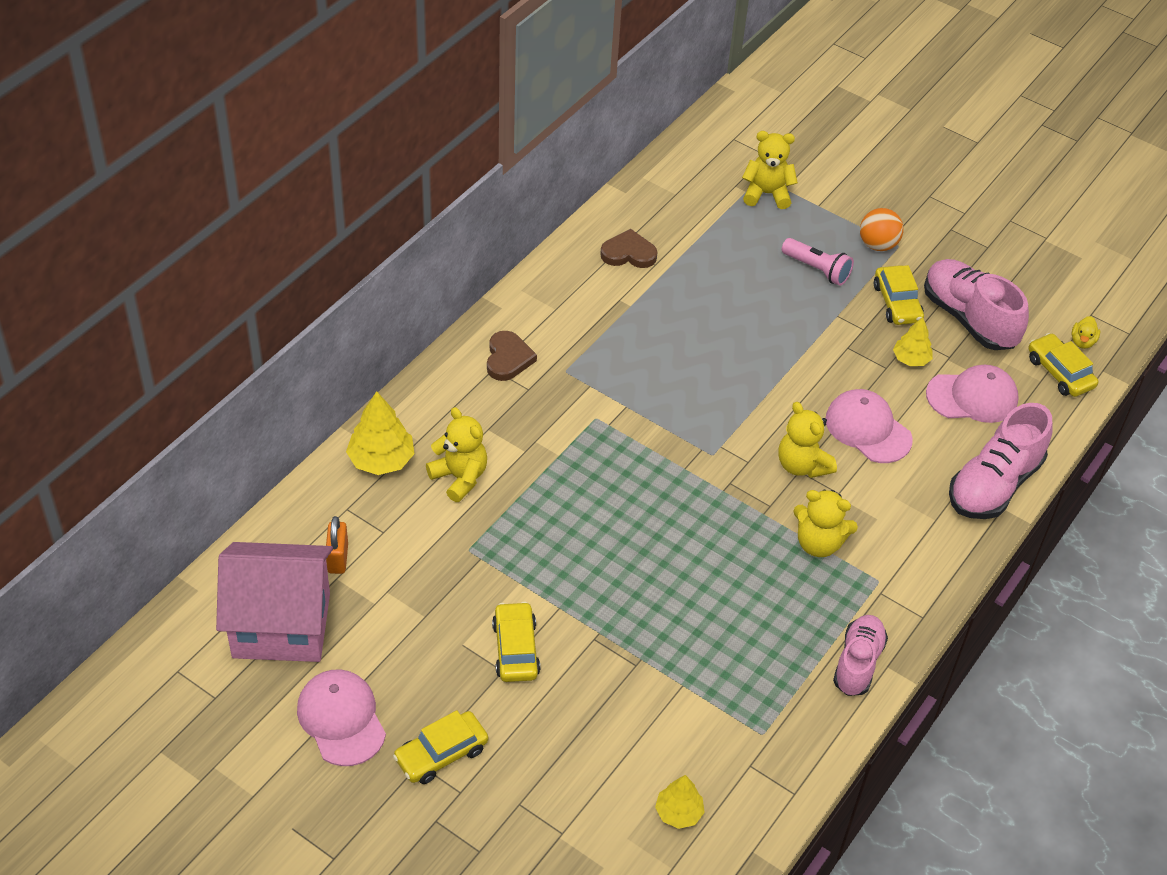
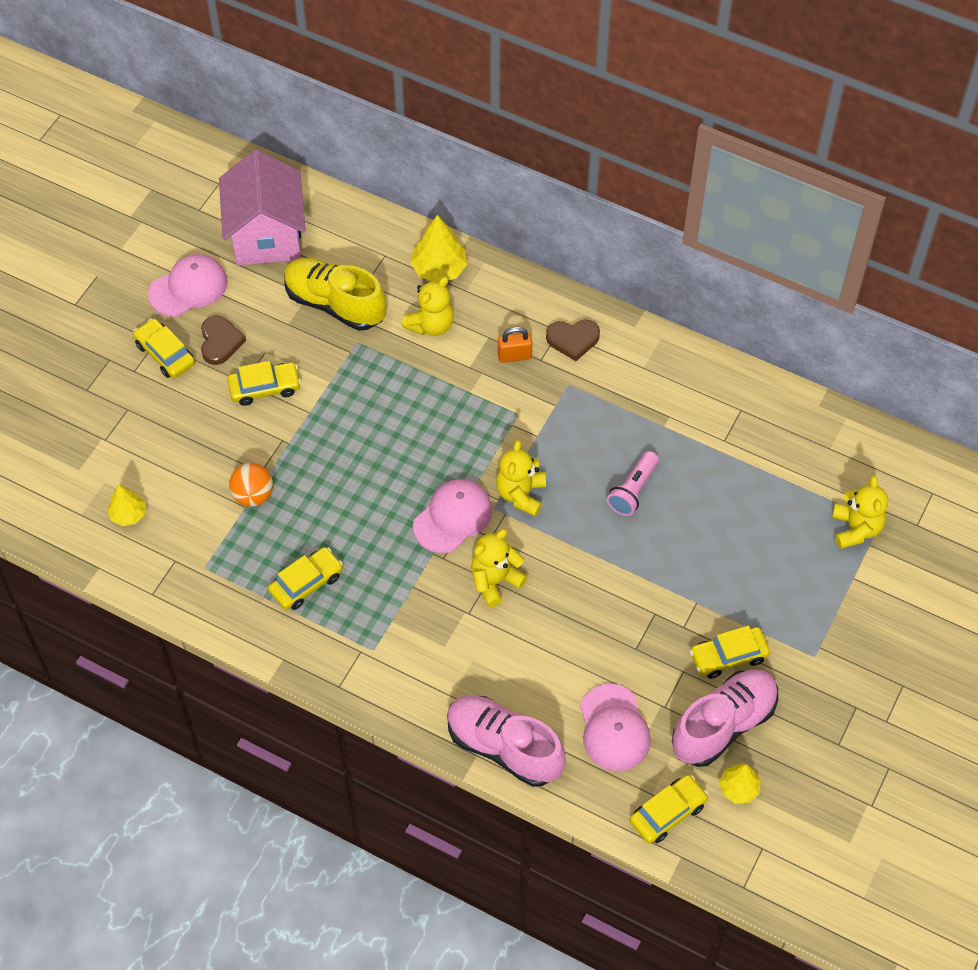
camera: 85 degrees right, 10 degrees up
orange padlock [326,516,348,574] -> orange padlock moved to [498,327,532,363]
brown heart [600,229,658,268] -> brown heart moved to [201,316,246,365]
pink flashlight [782,238,854,286] -> pink flashlight moved to [607,451,659,516]
yellow teddy bear [793,489,858,557] -> yellow teddy bear moved to [496,440,546,517]
pink cap [826,389,913,463] -> pink cap moved to [413,479,492,553]
pink shoe [833,615,888,696] -> none
orange ball [860,208,904,251] -> orange ball moved to [229,463,273,507]
yellow tree [893,317,933,366] -> yellow tree moved to [719,763,761,803]
yellow duck [1071,316,1100,349] -> none
none -> yellow car [268,547,343,610]
none -> yellow shoe [284,258,387,331]

